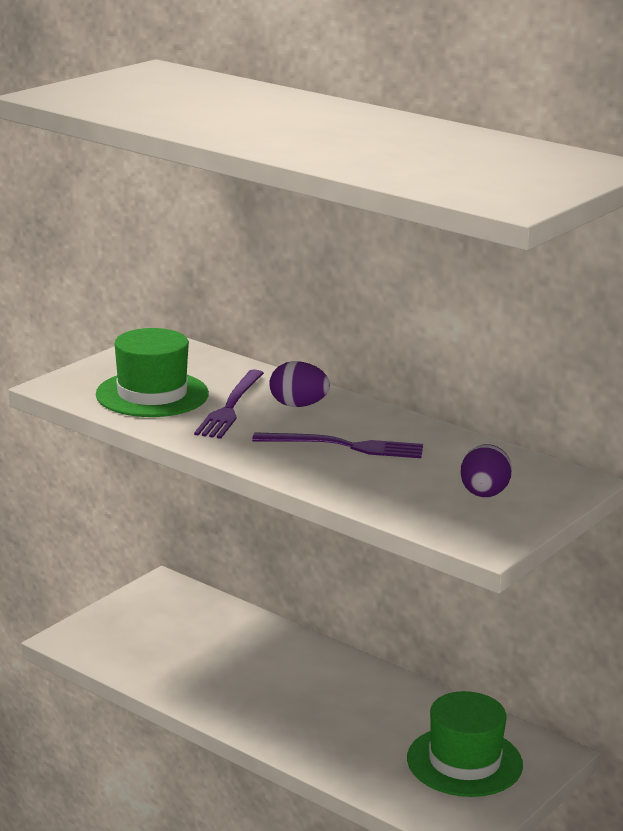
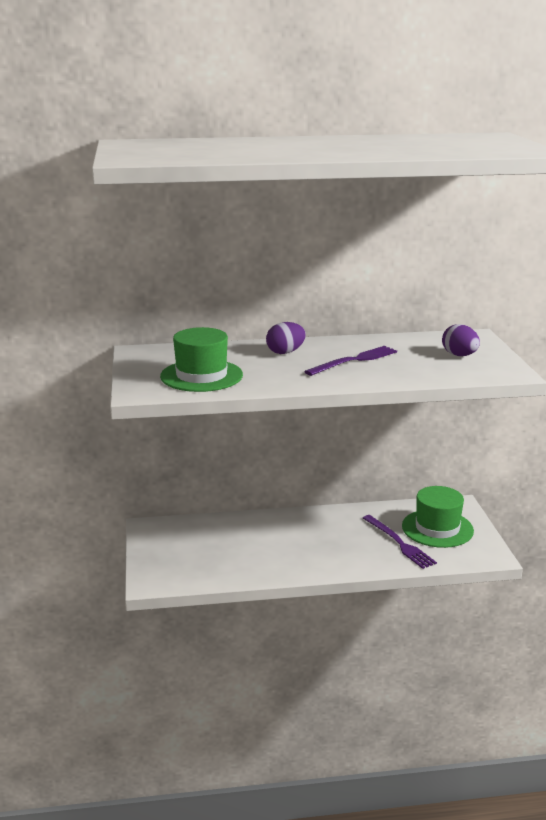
camera: 45 degrees left, 0 degrees up
purple fork [194,370,264,439] -> purple fork moved to [363,515,437,569]

